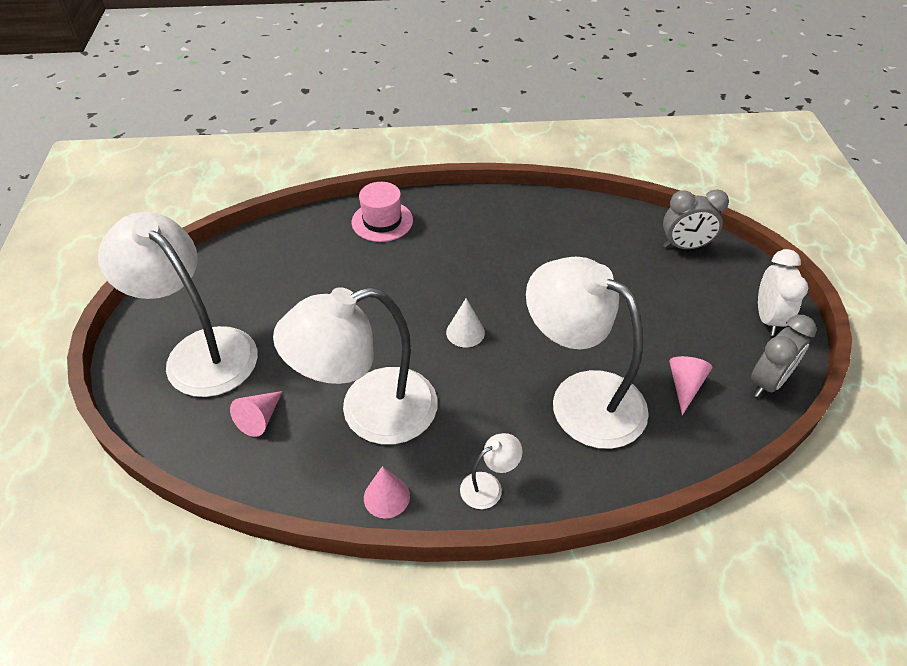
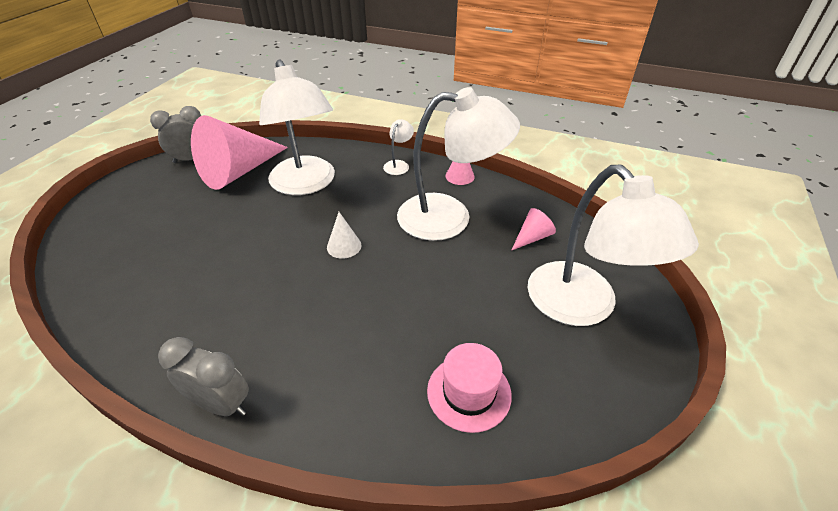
camera: 155 degrees left, 5 degrees down
pink hat [352,182,413,242] -> pink hat moved to [427,343,512,433]
white lamp [460,433,523,509] -> white lamp turned 120 degrees clockwise [383,120,414,175]
grey clock [663,189,729,249] -> grey clock moved to [158,337,249,416]
pink cone [669,356,712,415] -> pink cone [191,115,288,190], size x2.35
white clock [758,249,808,336] -> none

